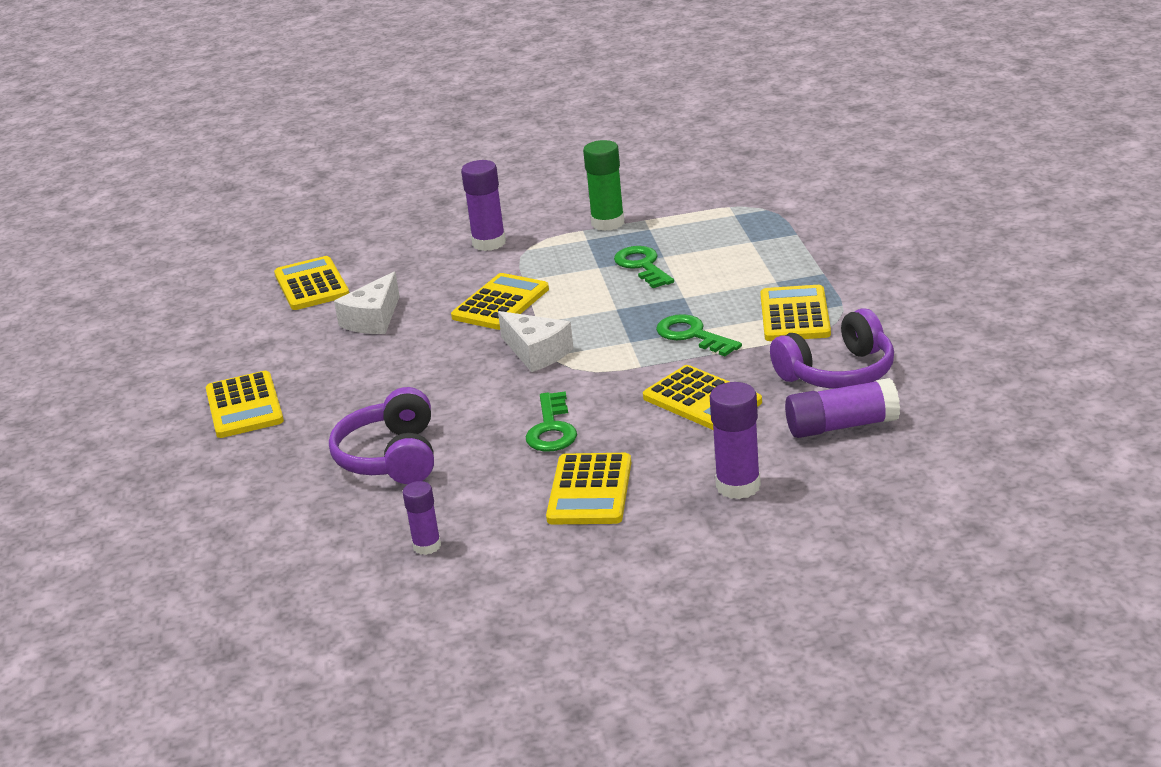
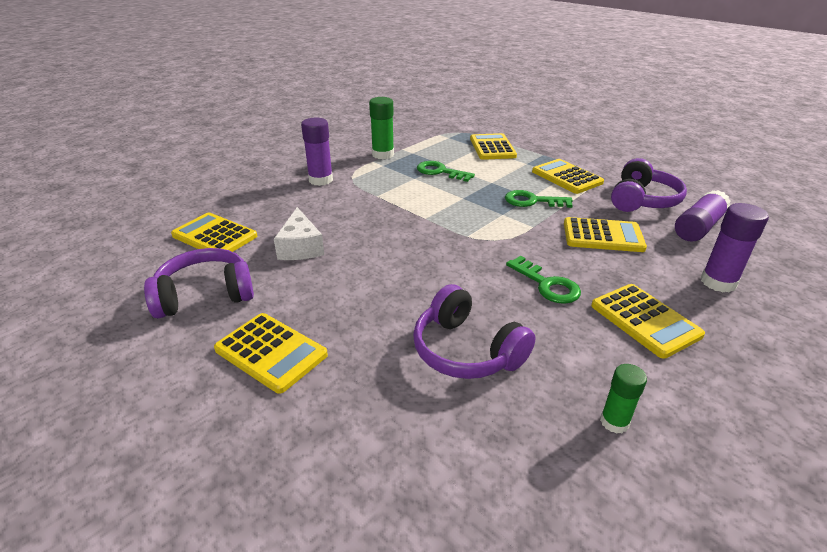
camera: 40 degrees left, 5 degrees up
purple glue stick [403,481,441,555] -> green glue stick [600,364,647,434]
yellow calculator [451,273,549,330] -> yellow calculator moved to [470,133,517,160]
white cheese [498,311,574,372] -> none
none -> purple headphones [144,248,254,318]

